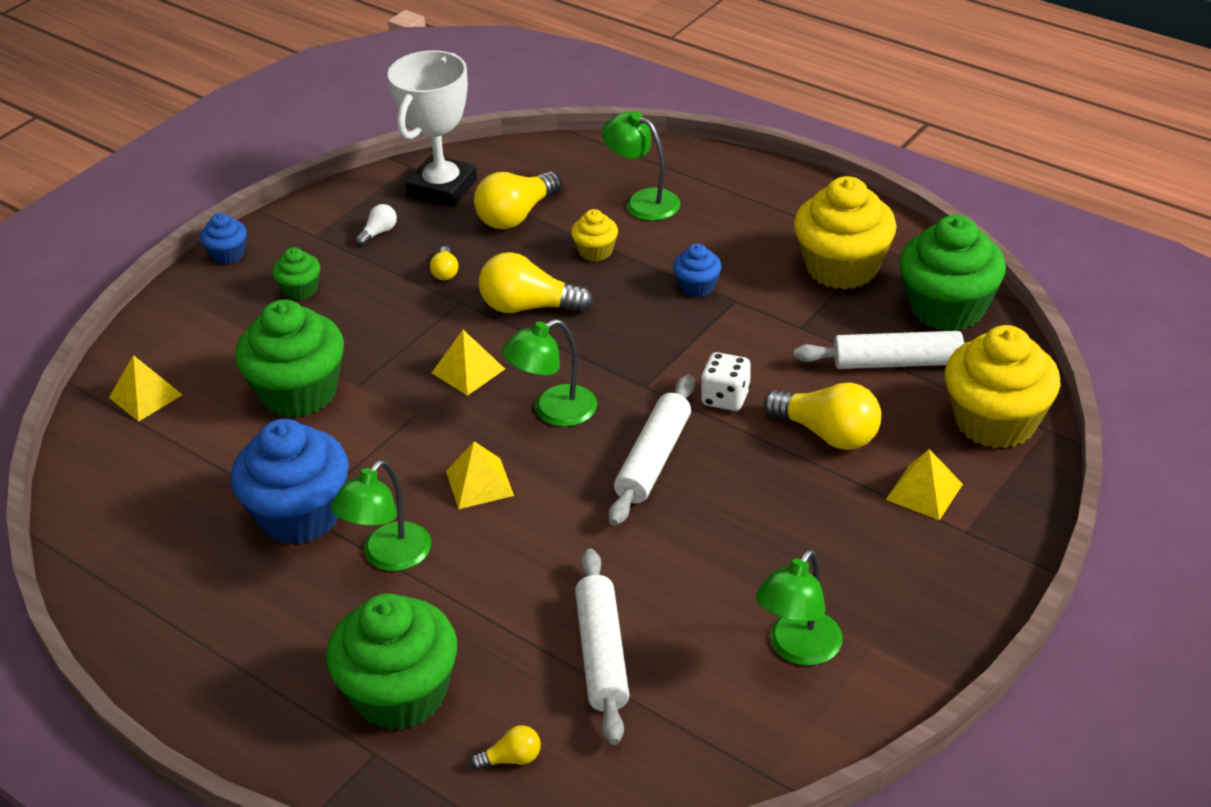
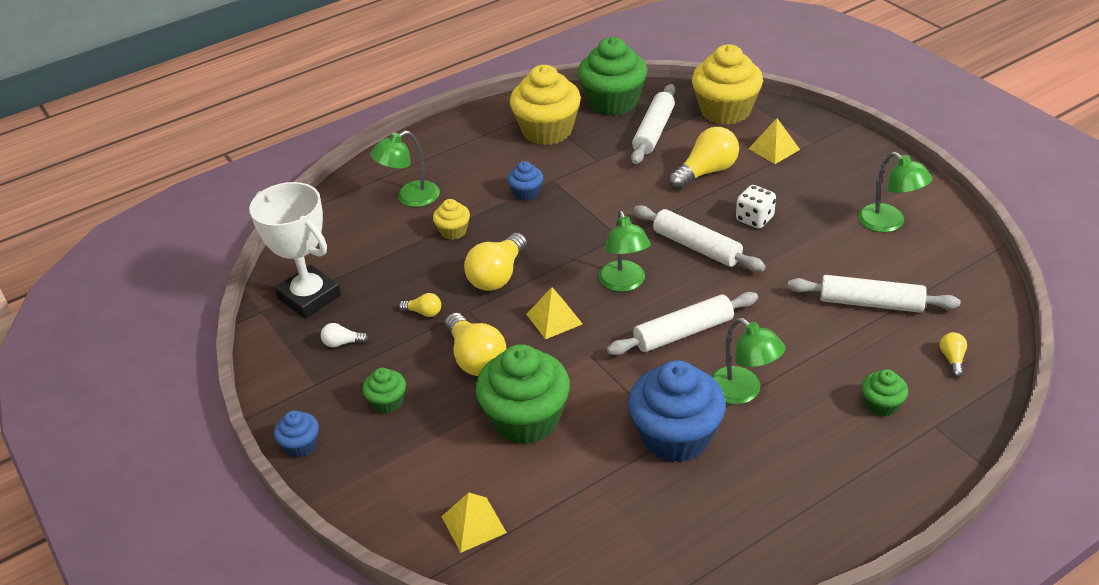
camera: 70 degrees left, 0 degrees up
green cupcake [326,593,457,730] -> green cupcake [862,369,908,417], size x0.48
white light bulb [356,204,397,246] -> white light bulb turned 60 degrees counterclockwise [321,323,368,347]
yellow pyramid [446,441,514,509] -> white rolling pin [607,292,758,355]
yellow light bulb [474,171,562,229] -> yellow light bulb moved to [445,313,506,376]
white dice [701,352,751,411] -> white dice moved to [736,185,776,229]

